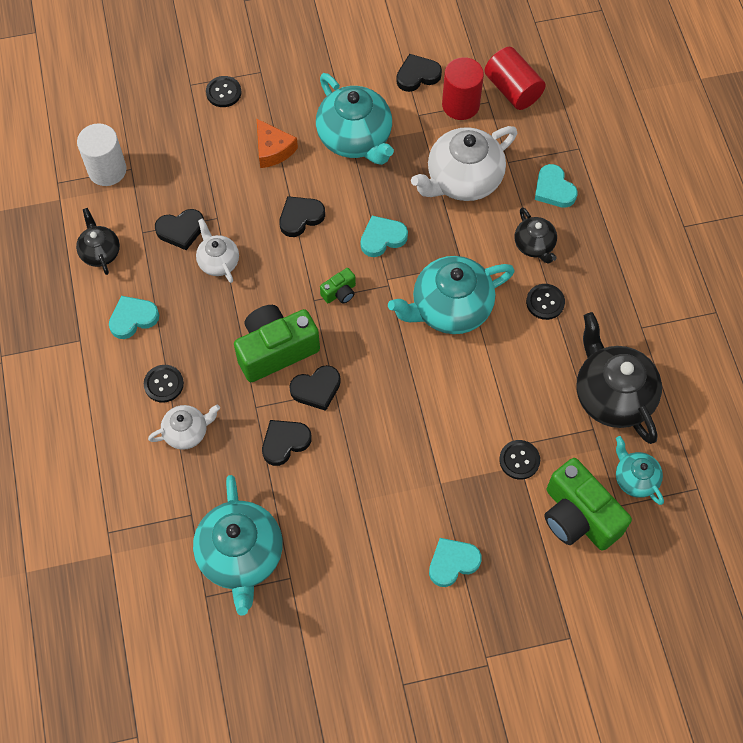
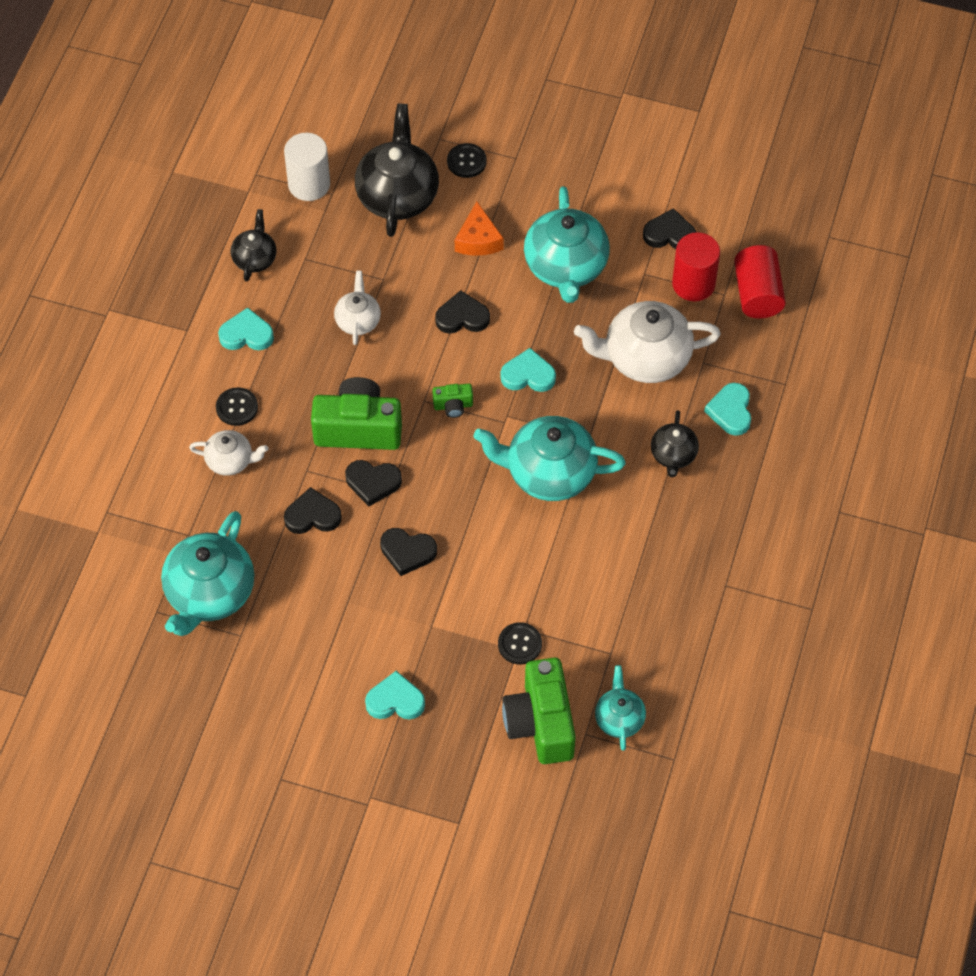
camera: 30 degrees right, 5 degrees down
black heart [155,209,204,250] -> black heart moved to [380,528,437,576]
black button [526,284,565,320] -> none
black teapot [576,312,662,444] -> black teapot moved to [355,103,439,237]

